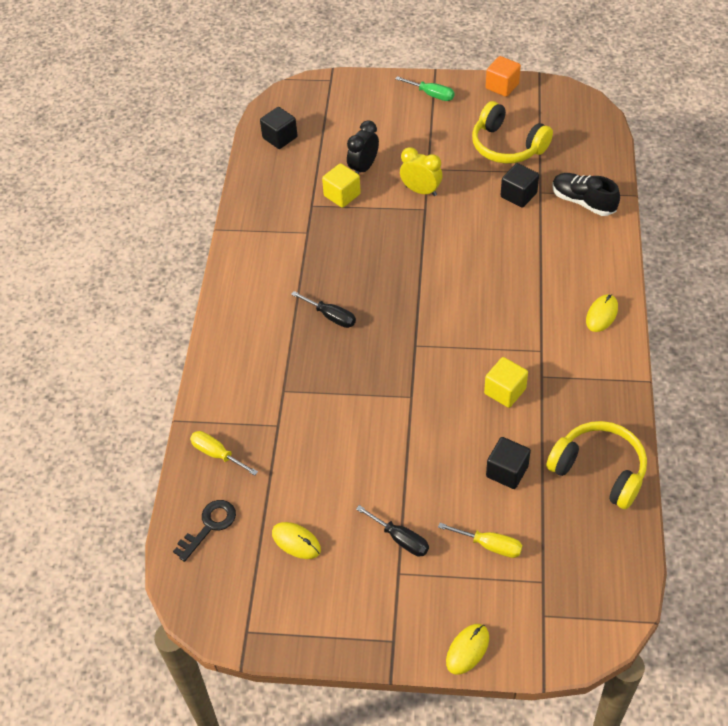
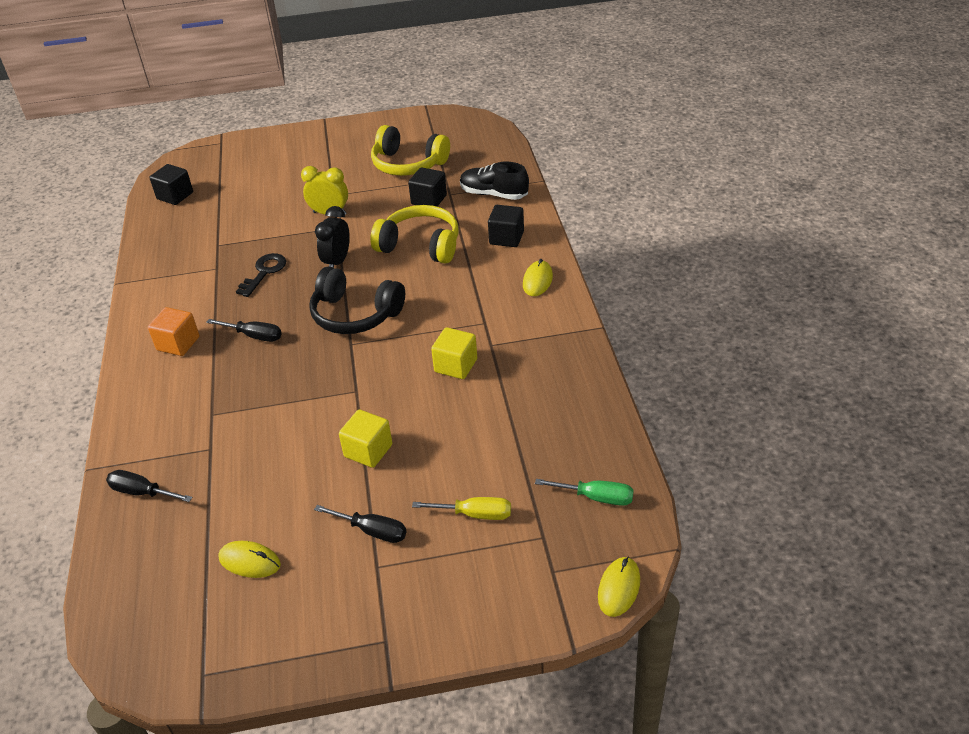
camera: 15 degrees left, 10 degrees down
black key [173,500,236,562] -> black key moved to [236,253,286,297]
yellow screwdriver [190,431,258,476] -> black screwdriver [106,470,193,502]
yellow cube [322,163,361,208] -> yellow cube moved to [339,409,392,468]
black clock [347,120,379,174] -> black clock moved to [315,206,350,268]
green screwdriver [395,76,454,101] -> green screwdriver moved to [535,479,634,506]
yellow mouse [446,624,489,675] -> yellow mouse moved to [598,557,640,617]
orange cube [486,56,521,97] -> orange cube moved to [148,307,199,356]
black cube [486,437,531,489] -> black cube moved to [488,205,524,247]
yellow headphones [546,421,647,509] -> yellow headphones moved to [370,205,459,263]
none -> black headphones [309,267,405,334]

